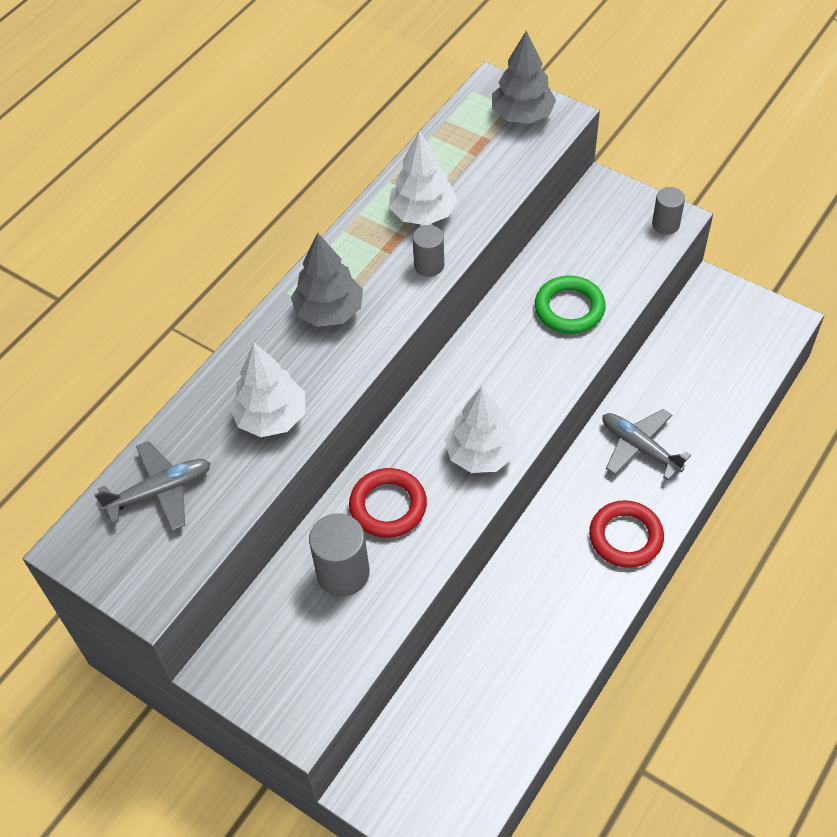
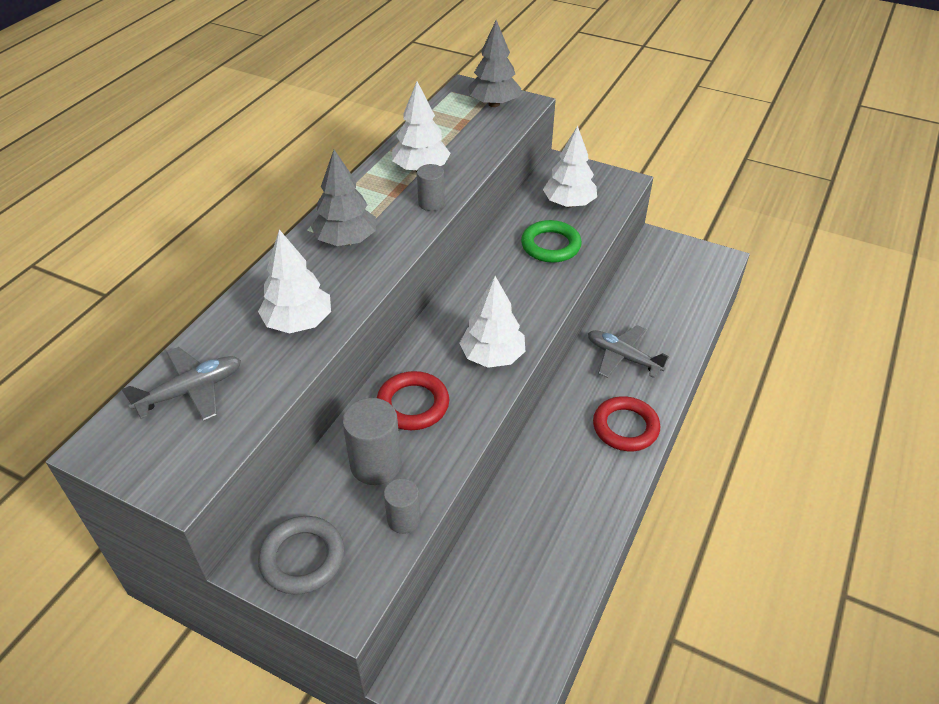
camera: 10 degrees left, 10 degrees down
grey cylinder [652,187,685,234] -> grey cylinder moved to [384,478,421,534]
none -> grey ring [258,516,344,594]
none -> white tree [543,125,597,208]

